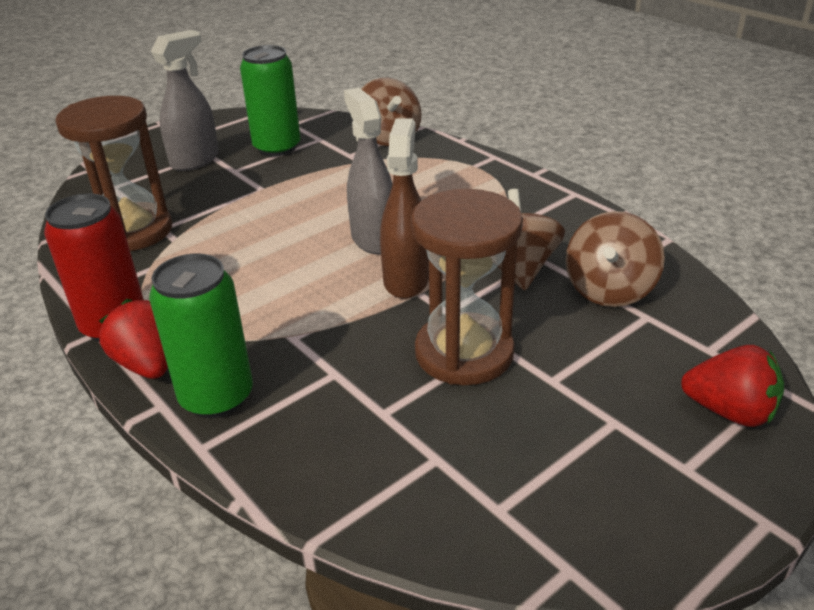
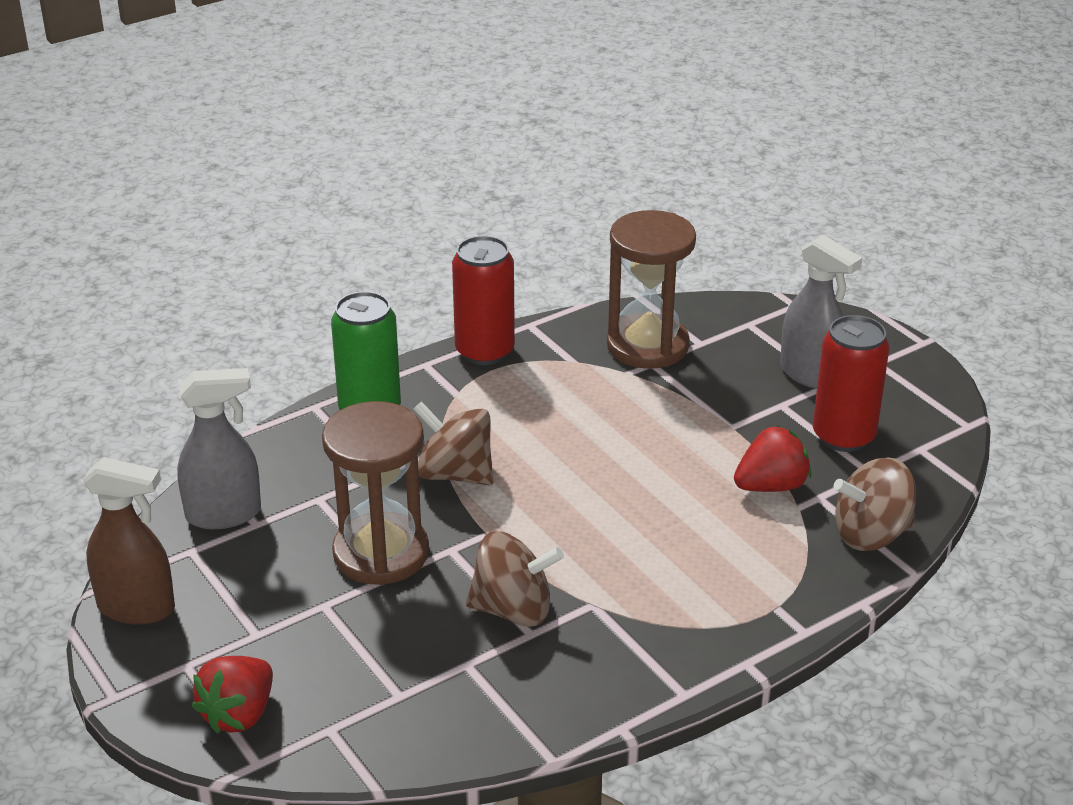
camera: 95 degrees right, 0 degrees up
red strawberry [99,299,168,379] -> red strawberry moved to [734,426,811,492]
green can [240,45,300,157] -> red can [813,315,890,452]
grey spray bottle [344,87,393,254] -> grey spray bottle moved to [177,368,261,529]
brown spray bottle [380,118,429,299] -> brown spray bottle moved to [83,457,175,625]
brown spinning top [566,211,665,307] -> brown spinning top moved to [413,401,493,485]

